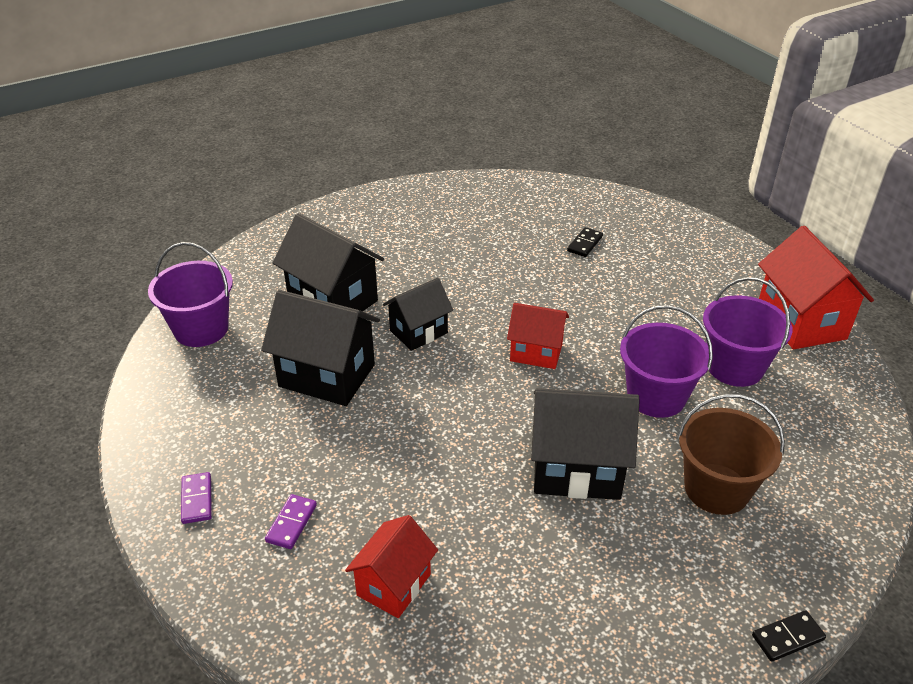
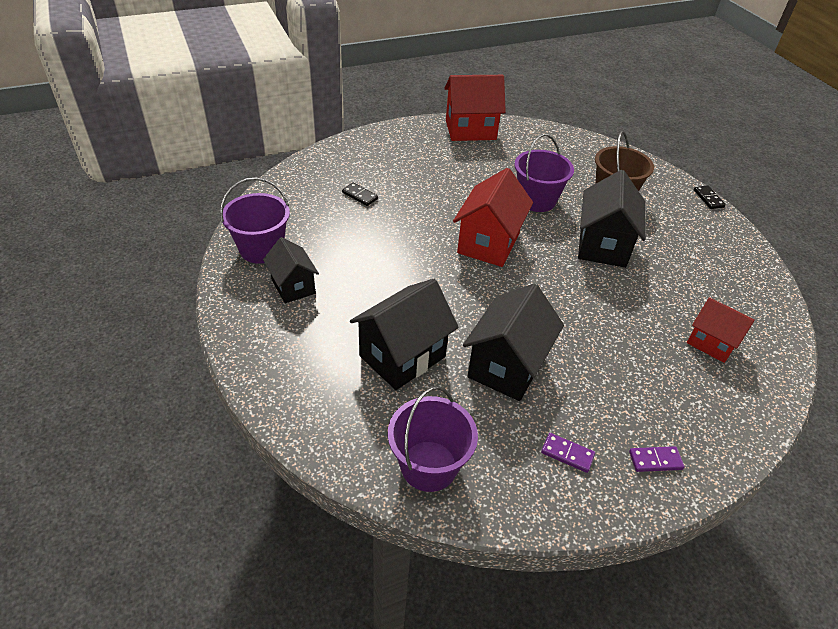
camera: 85 degrees left, 5 degrees up
purple domino [265,494,317,549] -> purple domino moved to [541,433,595,473]
black house [383,278,453,351] -> black house moved to [263,237,319,304]
red house [507,303,569,369] -> red house [453,168,533,267], size x1.60
purple bucket [703,277,792,387] -> purple bucket moved to [220,177,290,264]

